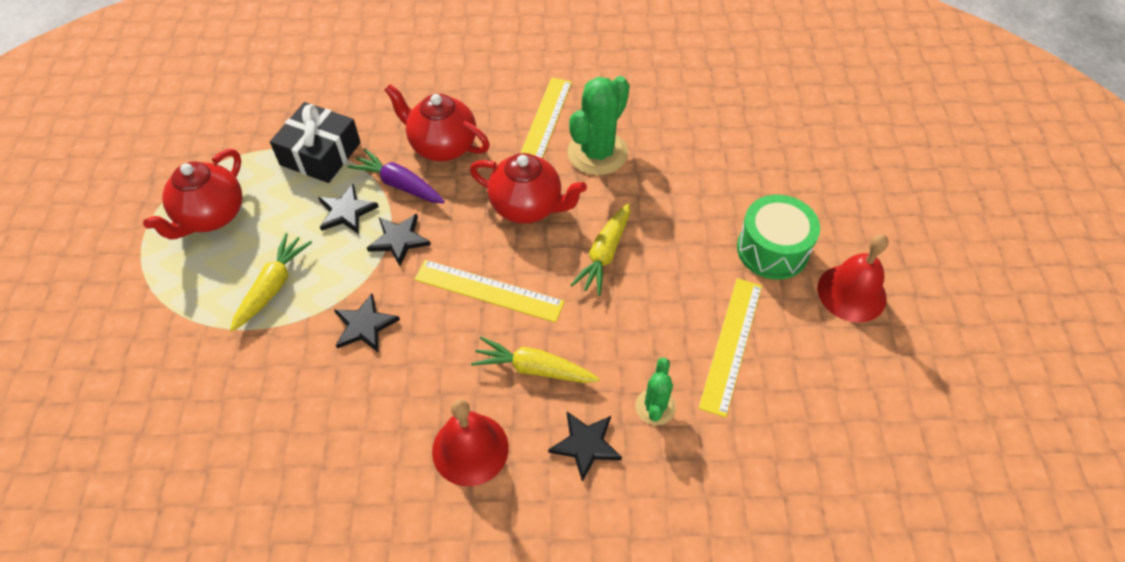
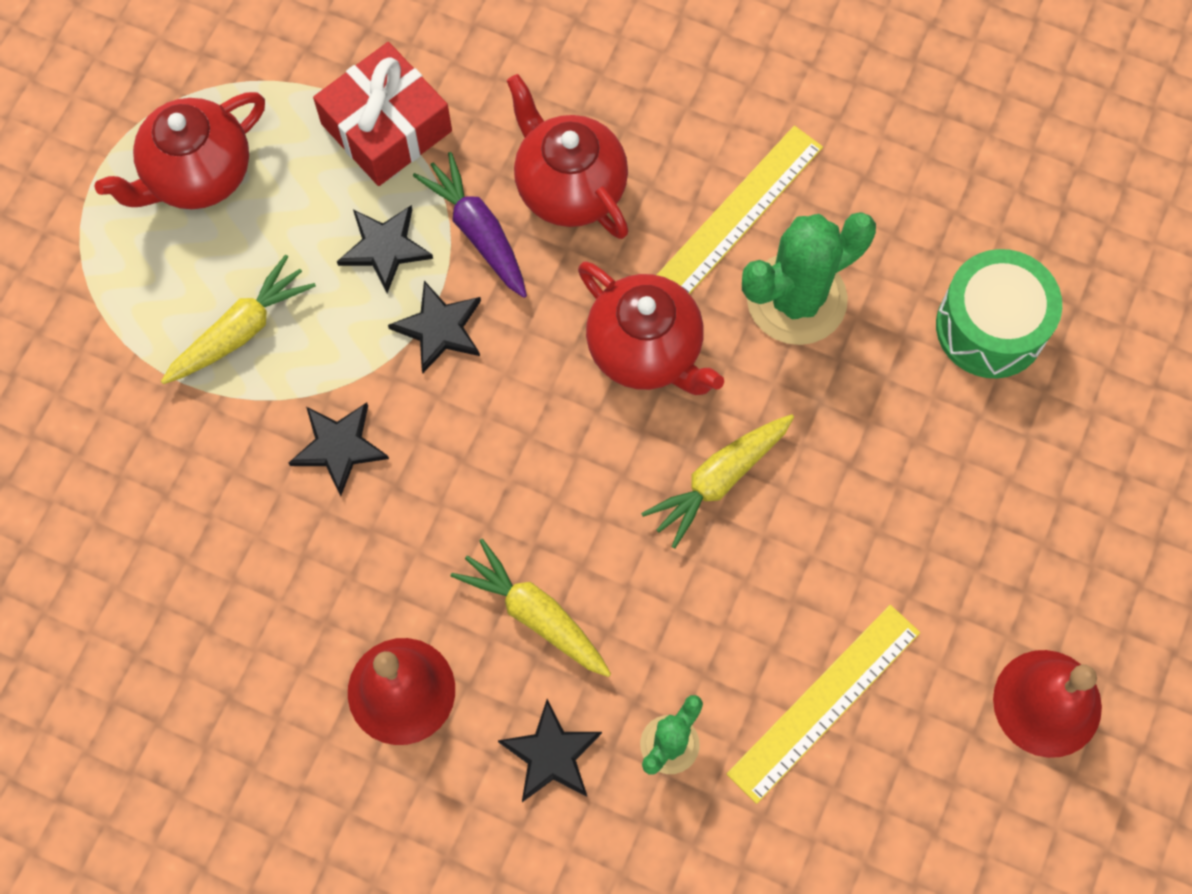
camera: 25 degrees right, 15 degrees up
black gift [270,102,361,183] -> red gift [313,42,452,186]
yellow ruler [414,260,565,323] -> none
green drum [737,195,820,280] -> green drum moved to [936,249,1062,378]

